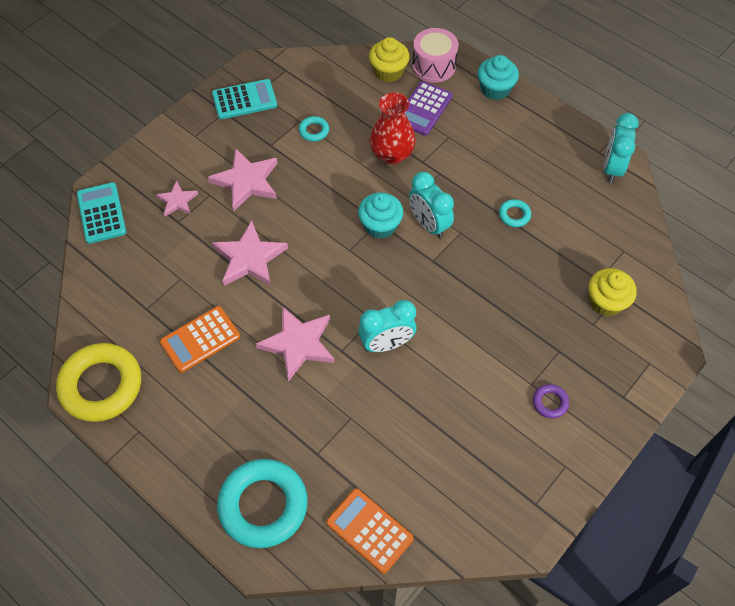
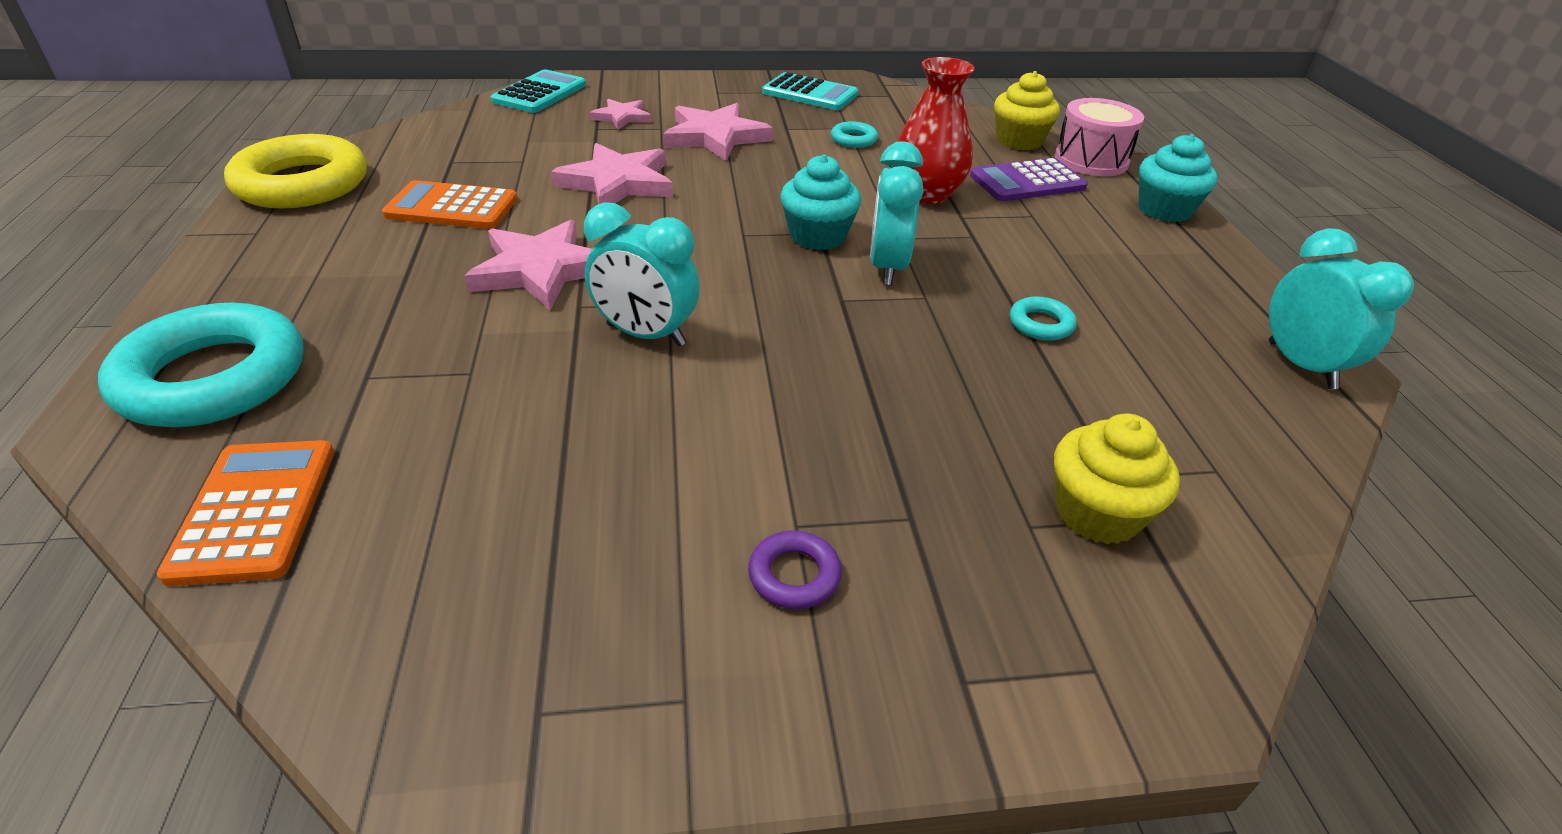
camera: 40 degrees right, 20 degrees down
turquoise clock [604,113,639,183] -> turquoise clock turned 105 degrees clockwise [1269,228,1414,389]

